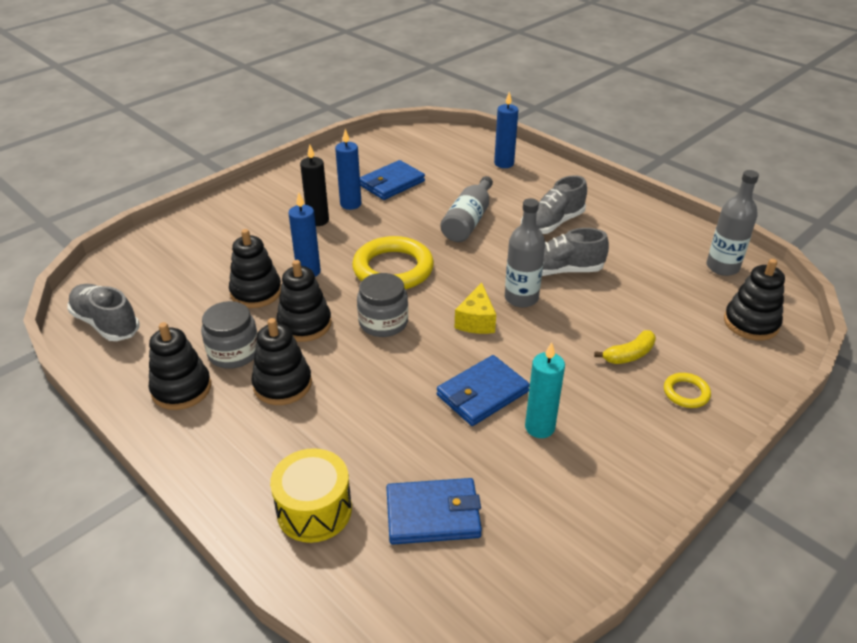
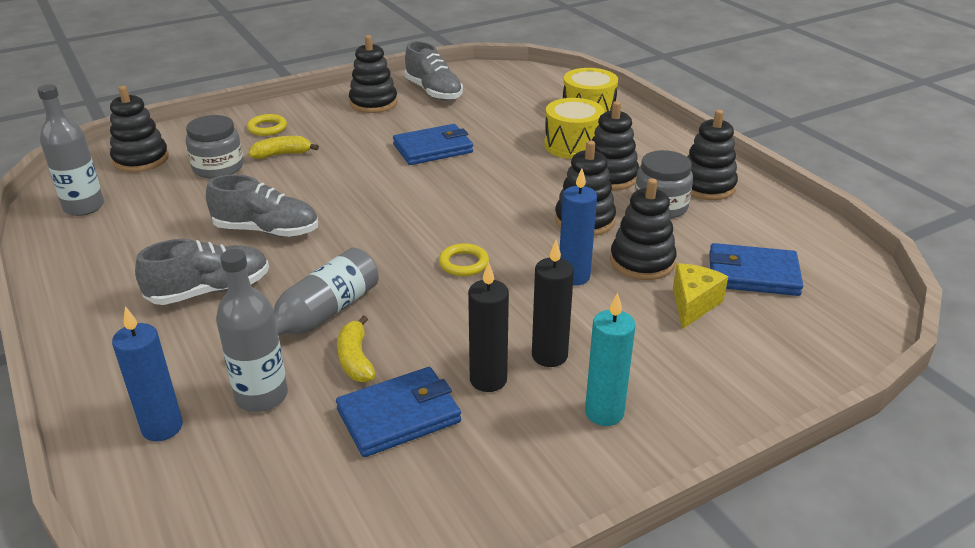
camera: 165 degrees left, 5 degrees down
grey shoe [67,284,140,341] -> grey shoe moved to [405,41,463,101]
blue candle [335,129,362,210] -> black candle [468,262,509,392]
yellow ring [352,236,434,290] -> yellow ring [439,243,489,276], size x0.47
grey jar [357,273,408,337] -> grey jar moved to [186,115,244,178]
blue wallet [386,478,482,545] -> blue wallet moved to [709,243,803,296]
yellow cheese [455,283,496,334] -> yellow cheese moved to [673,263,728,329]
grey bottle [505,198,545,307] -> grey bottle moved to [216,249,288,412]
turquoise candle [525,342,565,438] -> turquoise candle moved to [585,292,636,426]
none -> yellow banana [337,315,375,382]
none -> black stacking toy [349,35,397,113]
none -> yellow drum [544,98,604,159]

